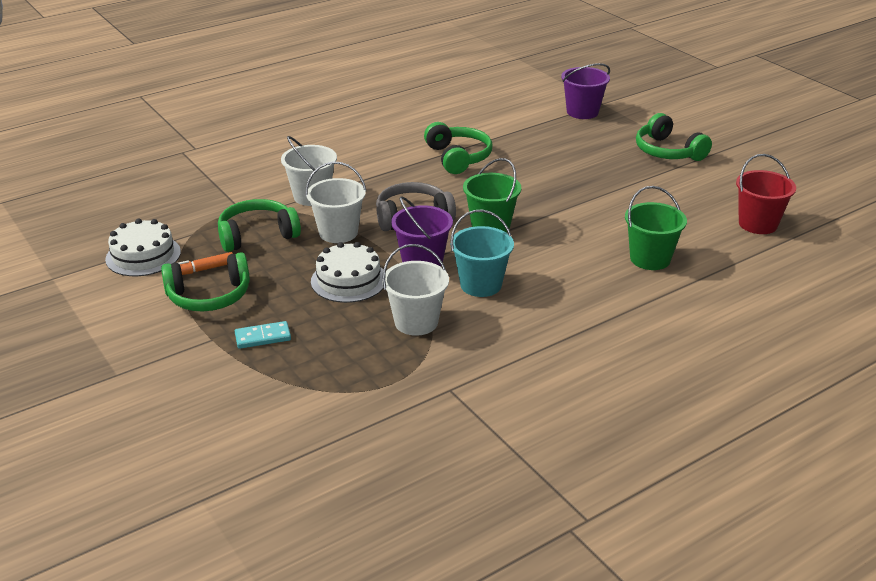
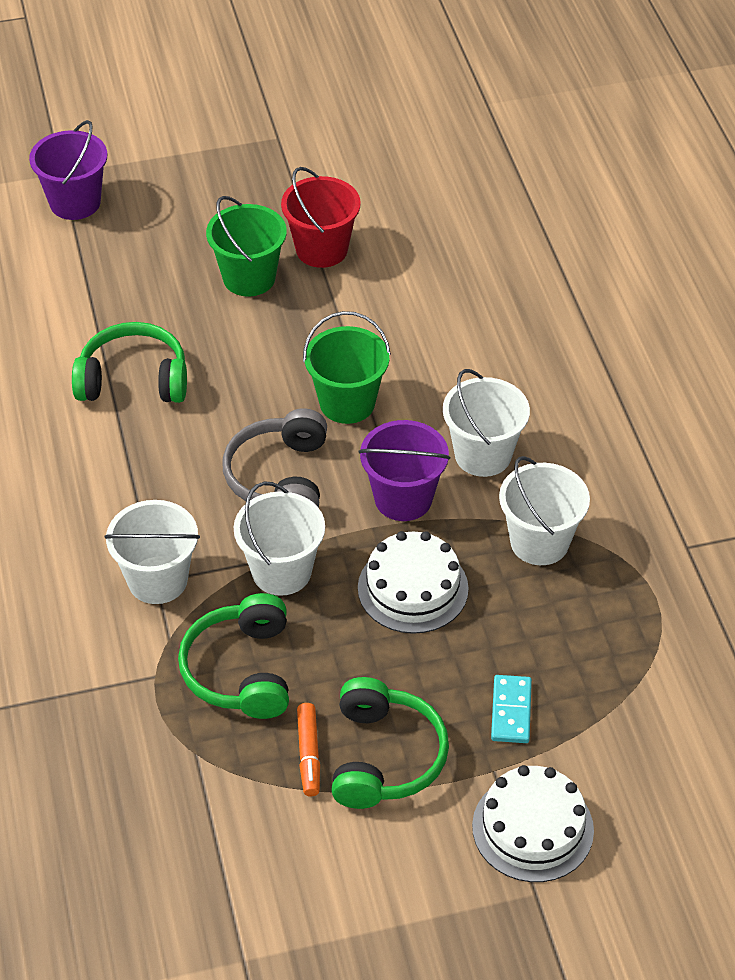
camera: 70 degrees left, 15 degrees up
white cake [105,219,181,276] -> white cake moved to [472,765,594,882]
turquoise bucket [450,210,514,297] -> white bucket [443,369,530,477]
green bucket [625,186,687,270] -> green bucket moved to [206,196,287,296]
green headphones [636,113,712,161] -> none
red bucket [736,154,796,234] -> red bucket moved to [281,167,361,268]

